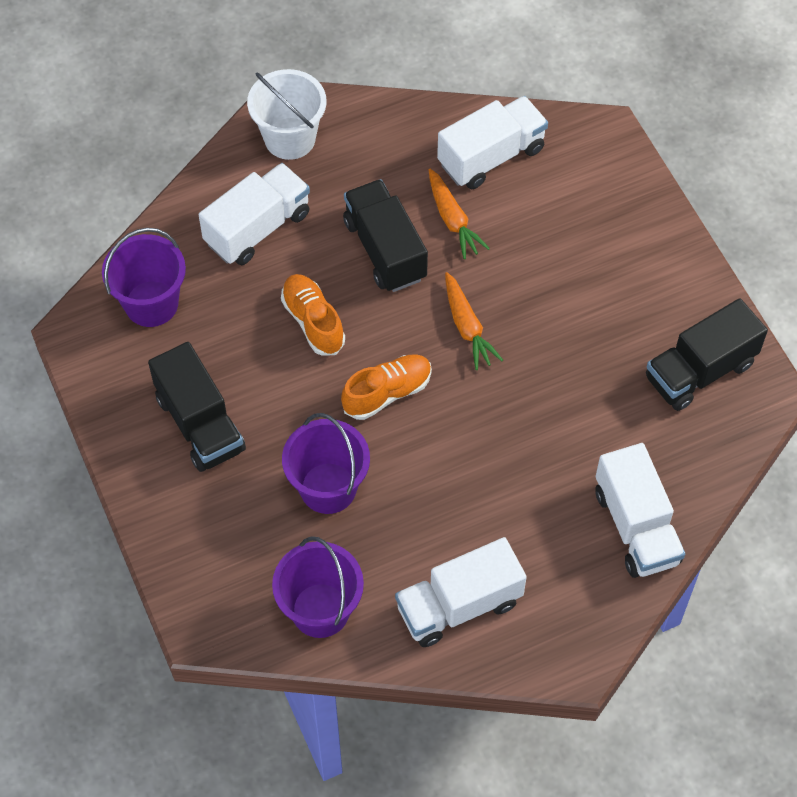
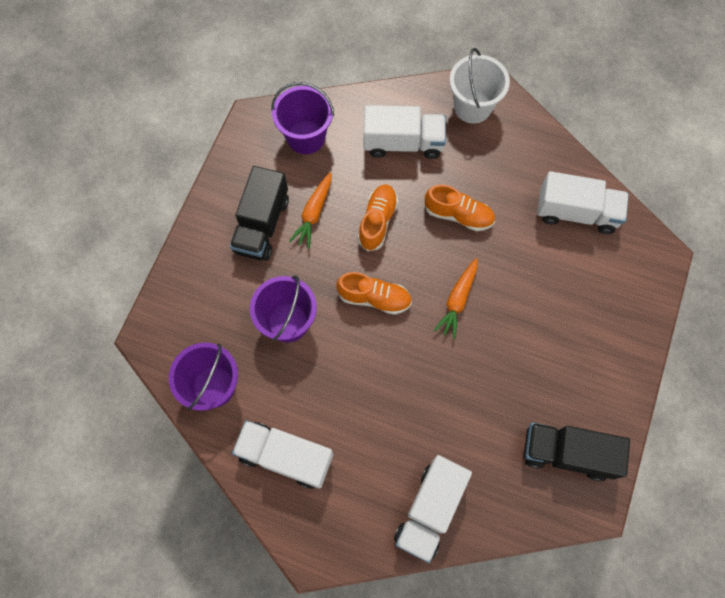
camera: 45 degrees right, 10 degrees up
black truck [343,179,428,292] -> orange shoe [424,185,495,231]
orange carrot [429,169,490,259] -> orange carrot moved to [289,172,331,248]

